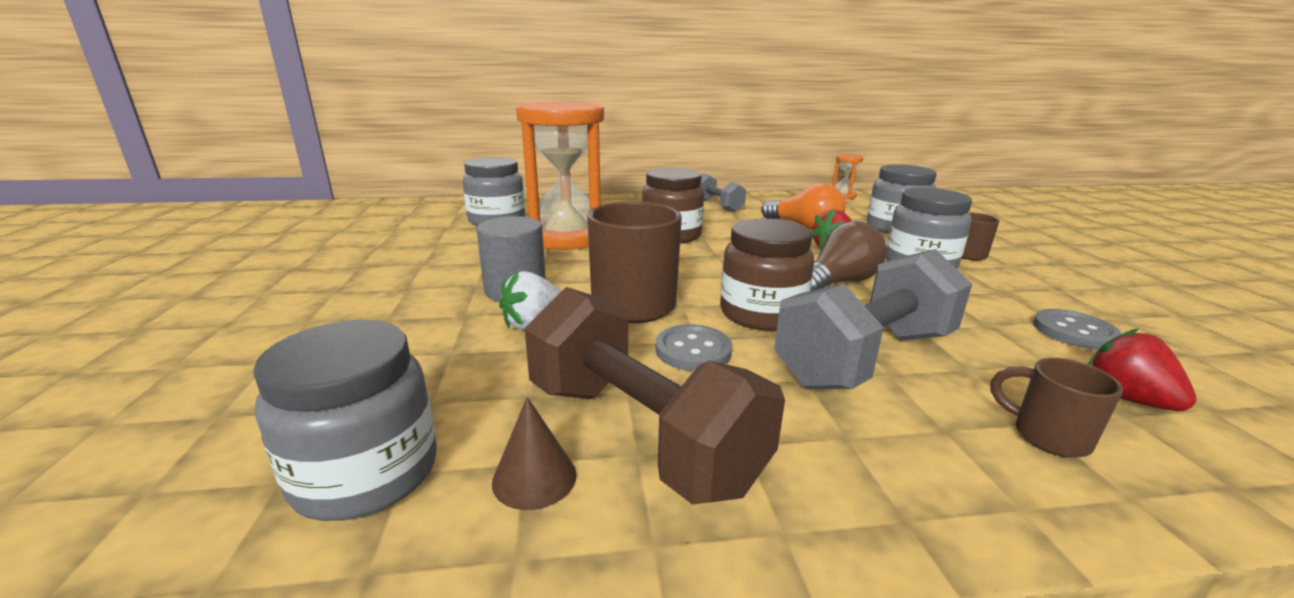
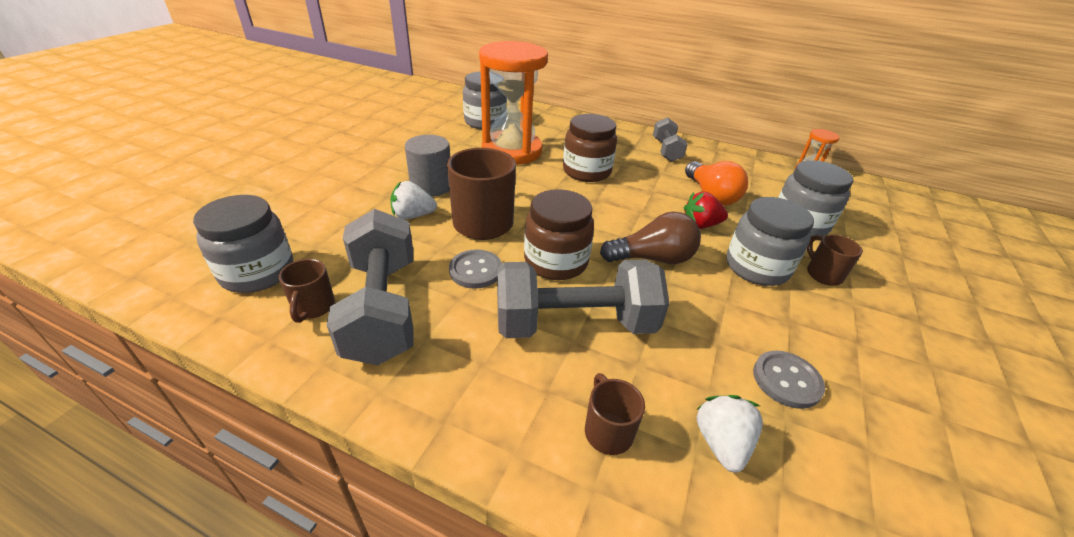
camera: 30 degrees right, 15 degrees up
brown cone [492,397,576,510] -> brown mug [279,259,335,323]
brown dumbbell [525,287,785,504] -> grey dumbbell [327,209,413,365]
red strawberry [1089,328,1197,411] -> white strawberry [697,395,763,473]

